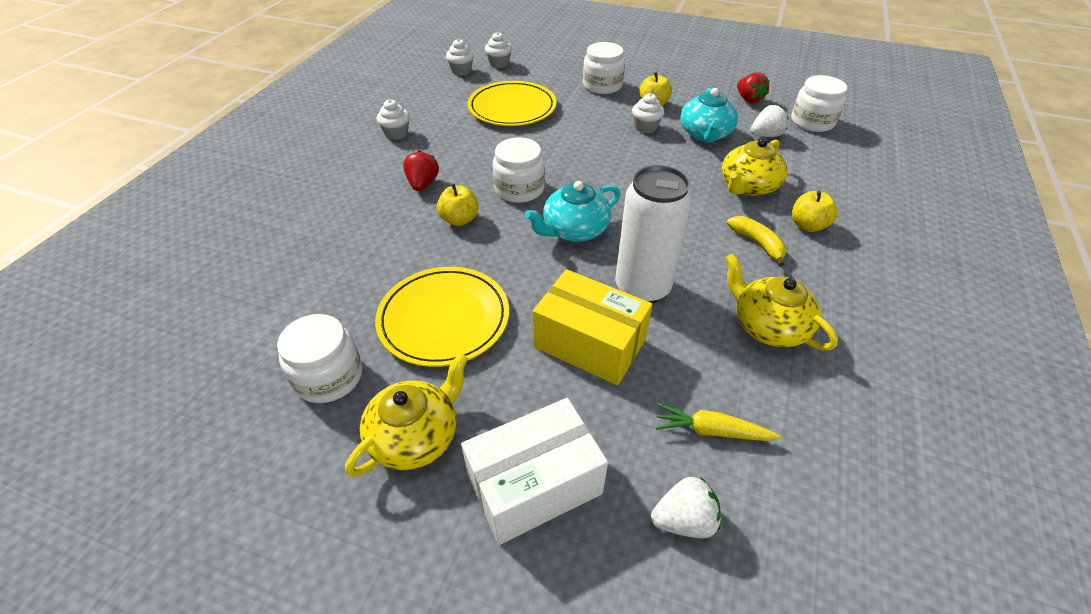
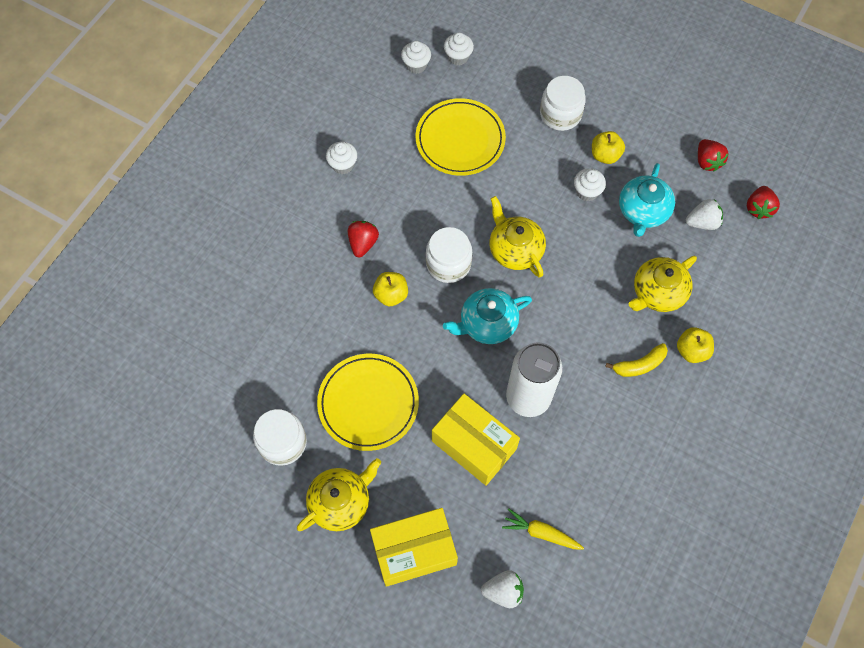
camera: 10 degrees right, 20 degrees up
white box [461,398,608,545] -> yellow box [370,508,458,587]
yellow teapot [725,253,838,350] -> yellow teapot moved to [490,196,546,278]
yellow banana [727,216,786,267] -> yellow banana turned 90 degrees clockwise [605,343,668,377]
white jar [791,75,847,132] -> red strawberry [747,186,780,219]

